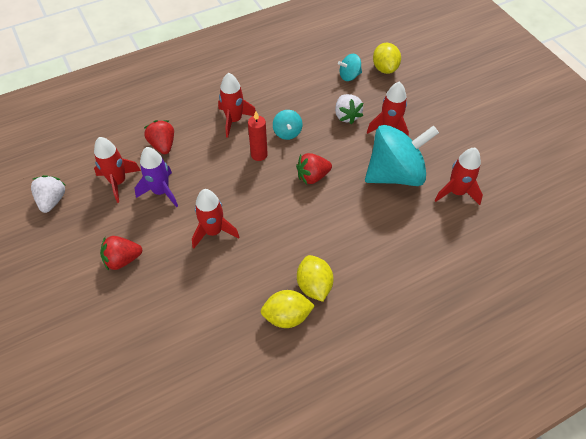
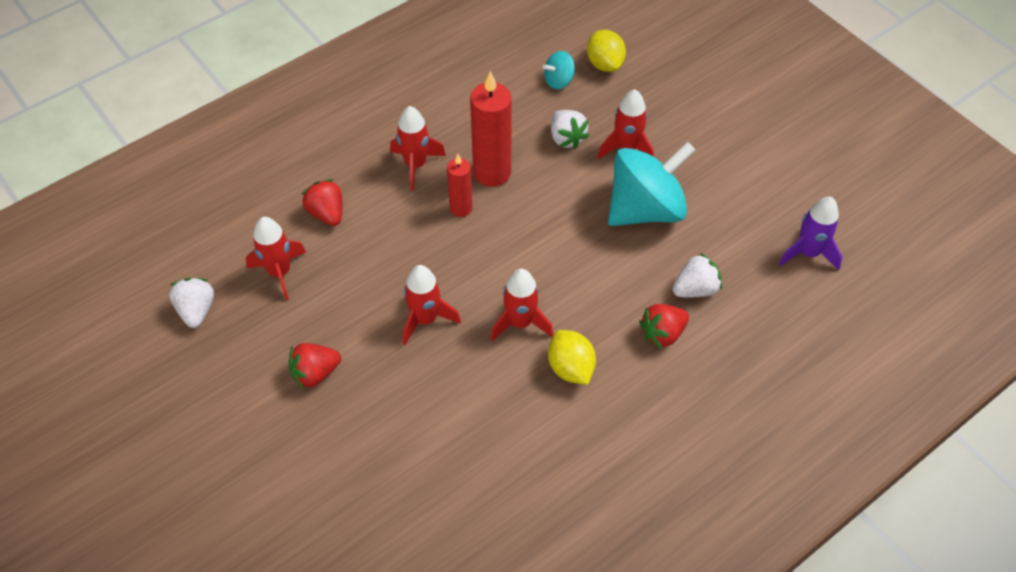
camera: 10 degrees left, 0 degrees up
purple rocket [134,147,178,207] -> purple rocket moved to [779,197,842,270]
yellow lemon [261,290,315,328] -> none
turquoise spinning top [273,110,302,140] -> red candle [470,71,512,187]
red strawberry [296,153,332,184] -> red strawberry moved to [639,304,689,349]
red rocket [435,148,483,205] -> red rocket moved to [490,269,553,341]
none -> white strawberry [673,253,722,298]

